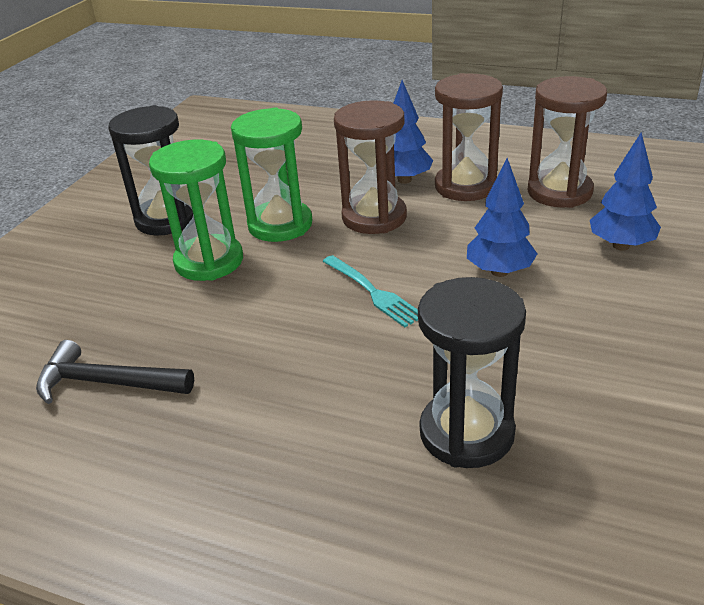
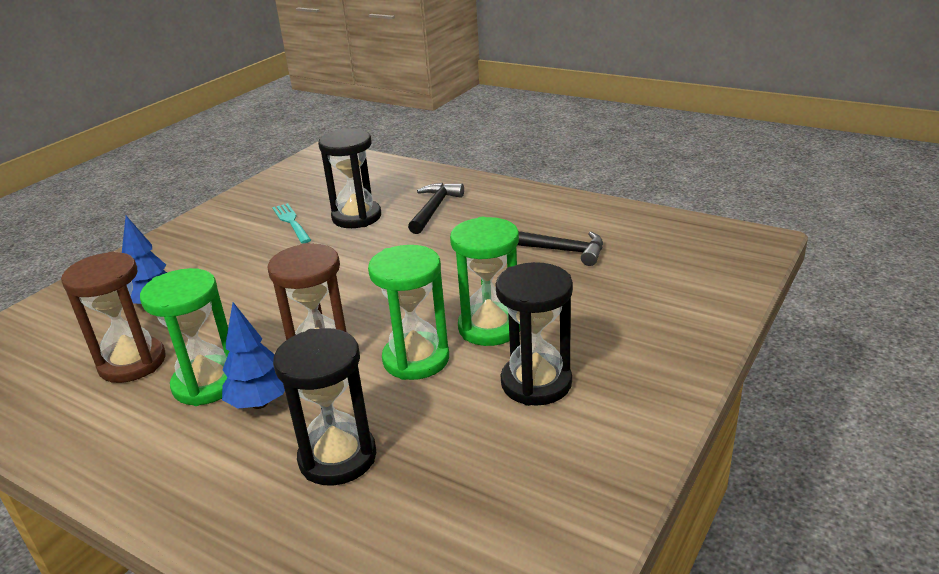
camera: 170 degrees left, 5 degrees down
turquoise fork [322,255,418,327] -> turquoise fork moved to [272,203,311,243]
brown hourglass [435,73,503,201] -> green hourglass [140,268,229,406]
blue tree [467,158,537,277] -> none
none -> black hourglass [273,328,376,486]
none -> black hammer [408,183,464,234]

